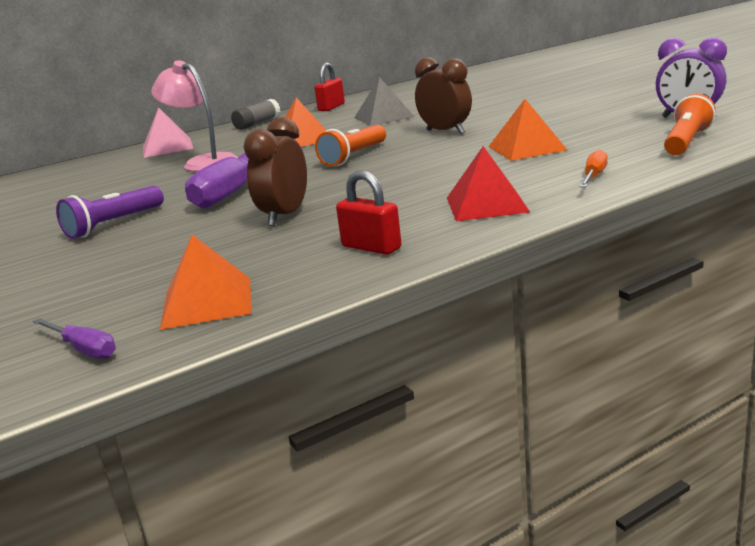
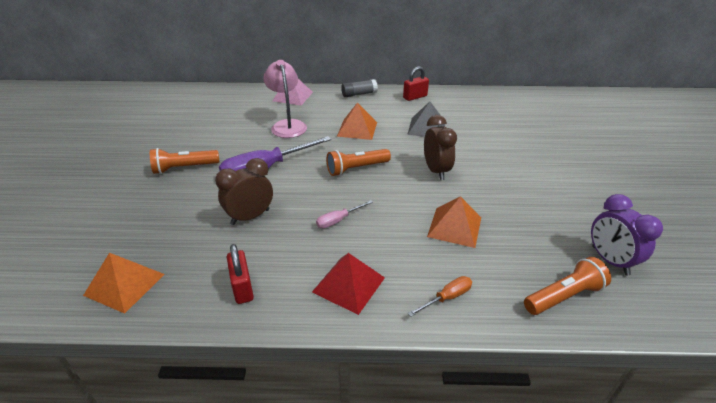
camera: 30 degrees right, 15 degrees up
purple screwdriver [32,318,116,359] -> none
purple flashlight [56,185,164,239] -> orange flashlight [150,148,219,174]
none -> pink screwdriver [316,200,373,228]

